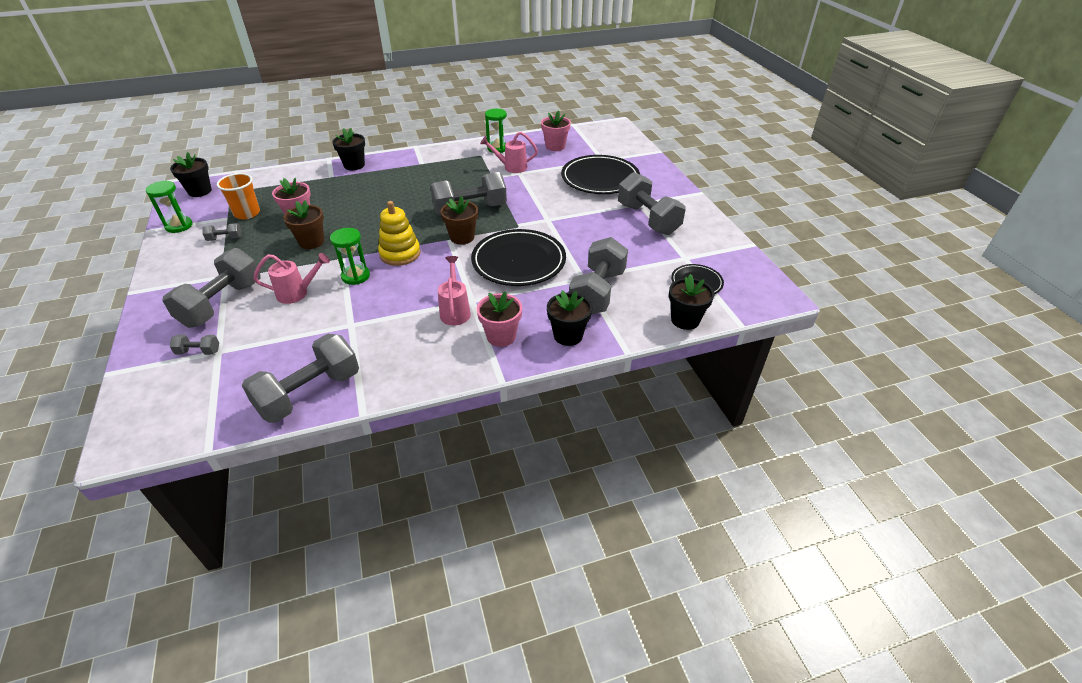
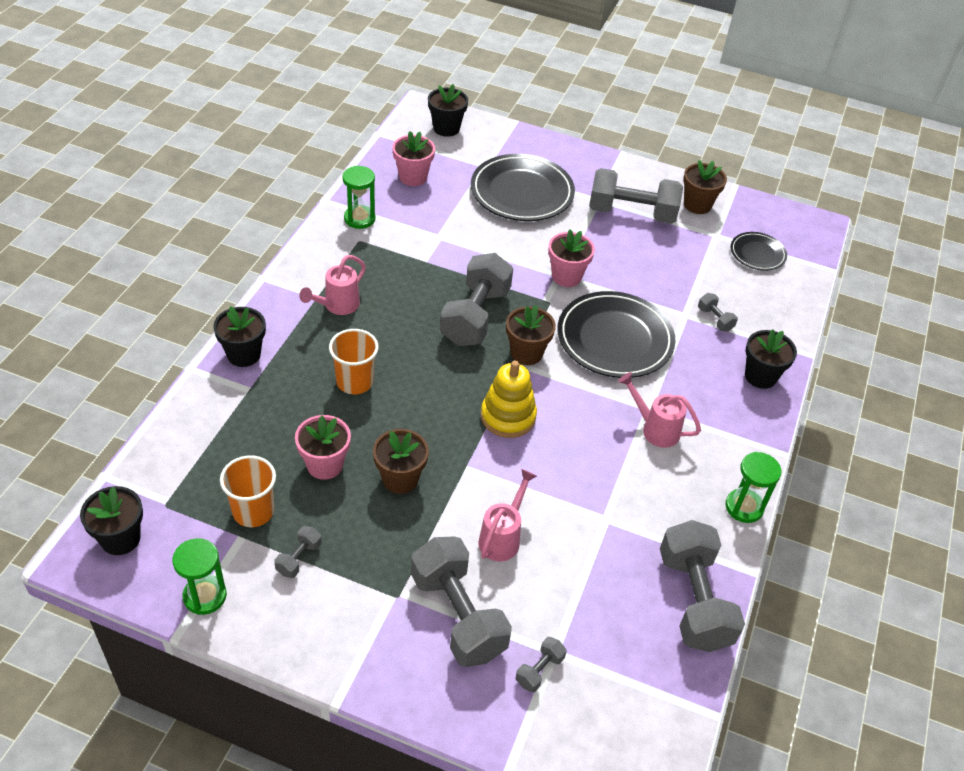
camera: 55 degrees left, 5 degrees up
green hourglass [330,228,370,285] -> green hourglass moved to [725,452,781,523]
pink flower pot [477,291,522,347] -> pink flower pot moved to [548,230,595,287]
pink watering can [480,132,538,173] -> pink watering can moved to [299,255,366,315]
grey dumbbell [569,237,628,314] -> grey dumbbell [698,293,738,332], size x0.43
black flower pot [669,274,714,330] -> black flower pot moved to [428,84,468,137]
none -> orange cup [329,329,379,394]
none -> brown flower pot [683,160,727,214]

